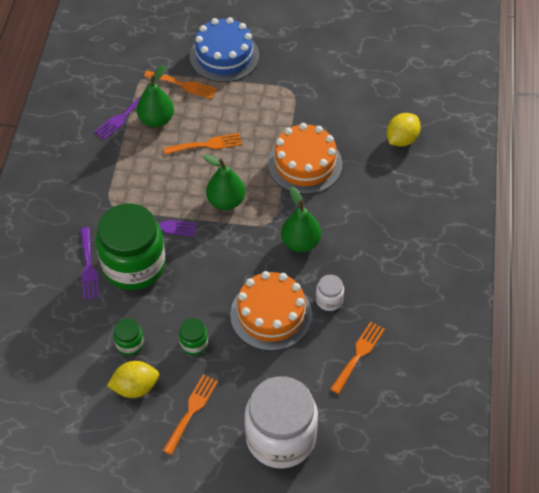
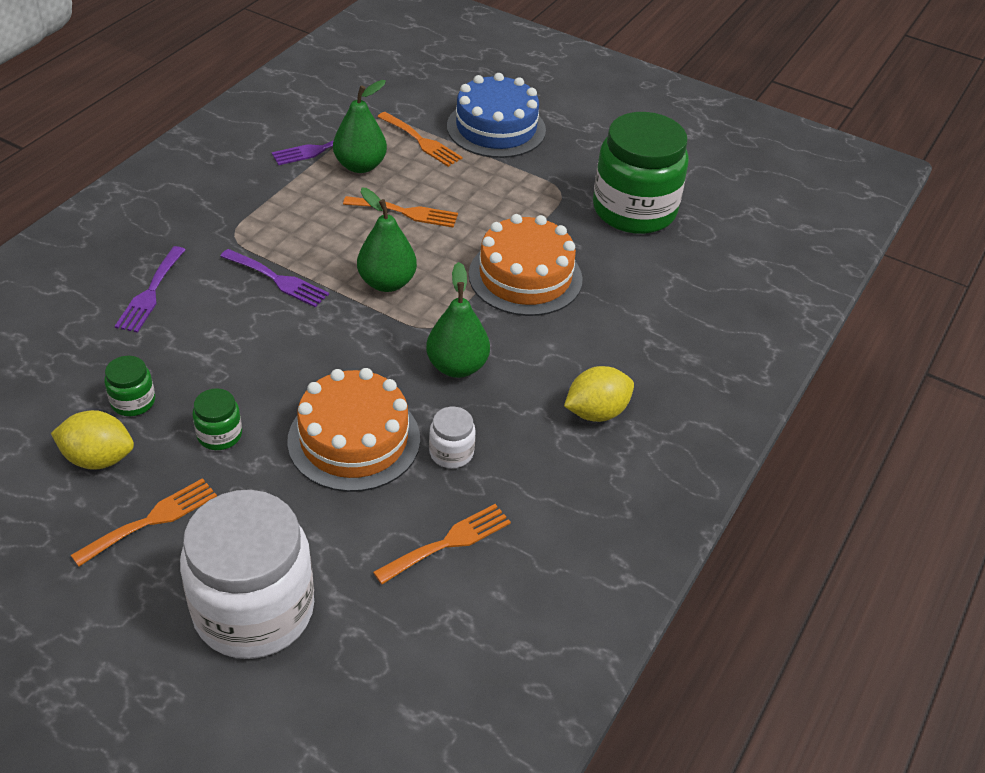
camera: 20 degrees right, 10 degrees down
green jar [96,204,166,290] -> green jar moved to [593,112,689,234]
yellow lemon [387,113,421,147] -> yellow lemon moved to [564,366,634,422]

